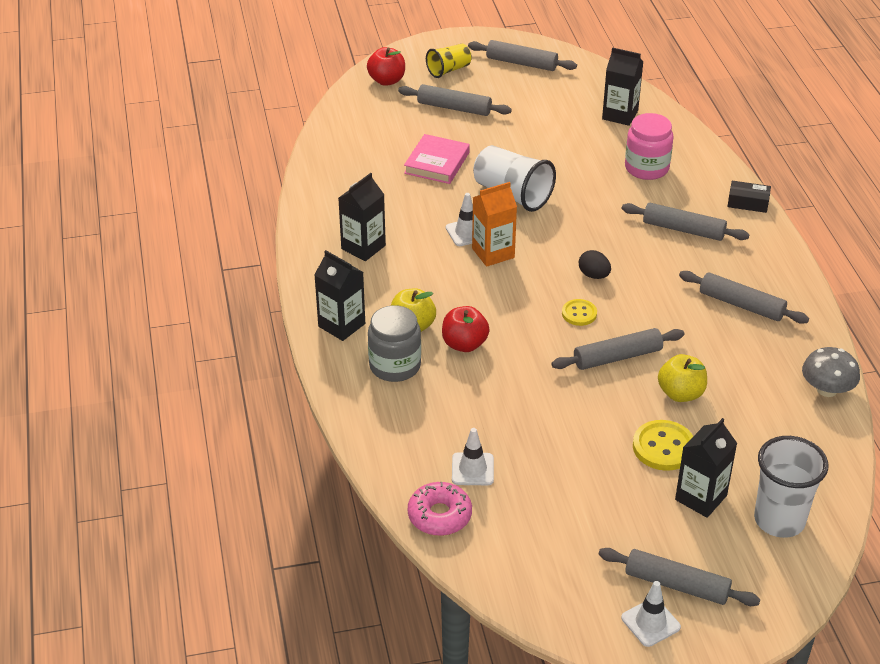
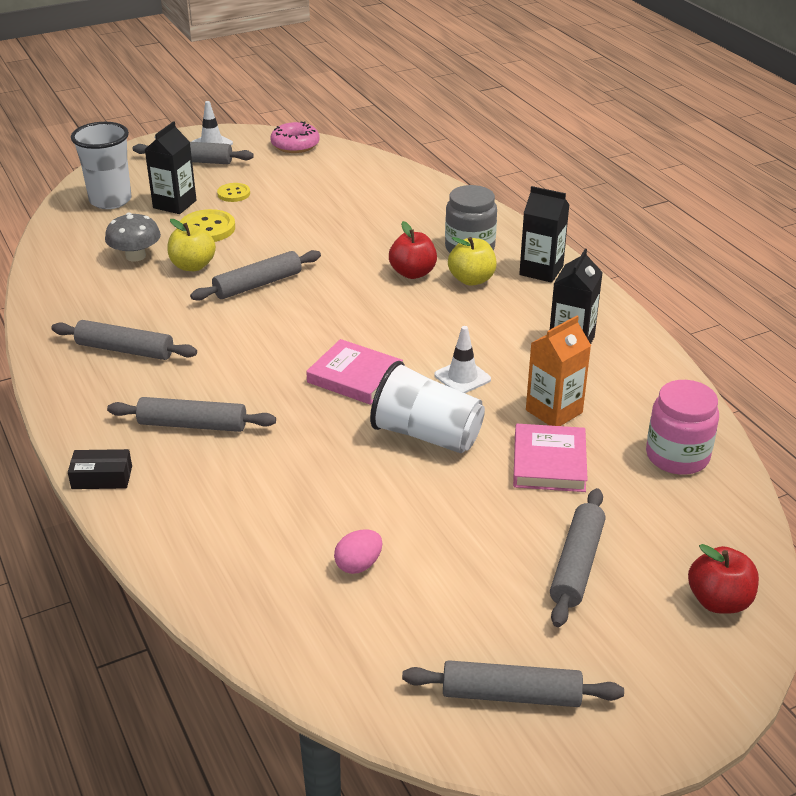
camera: 165 degrees right, 5 degrees down
grey rolling pin [398,84,512,116] -> grey rolling pin turned 75 degrees counterclockwise [550,488,605,627]
pink donut [408,482,472,536] -> pink donut moved to [270,122,320,153]
yellow cup [426,44,472,78] -> none
white traffic cone [452,428,494,485] -> none
orange carton [472,182,517,267] -> orange carton moved to [526,316,591,426]
yellow button [562,299,597,326] -> yellow button moved to [217,183,250,202]
black egg [579,250,611,279] -> none
black carton [602,47,643,126] -> none
pink jar [625,113,674,180] -> pink jar moved to [646,380,719,475]
grey mushroom [802,347,860,397] -> grey mushroom moved to [105,212,161,261]
none -> pink book [306,339,403,405]
none -> pink egg [334,530,383,574]

